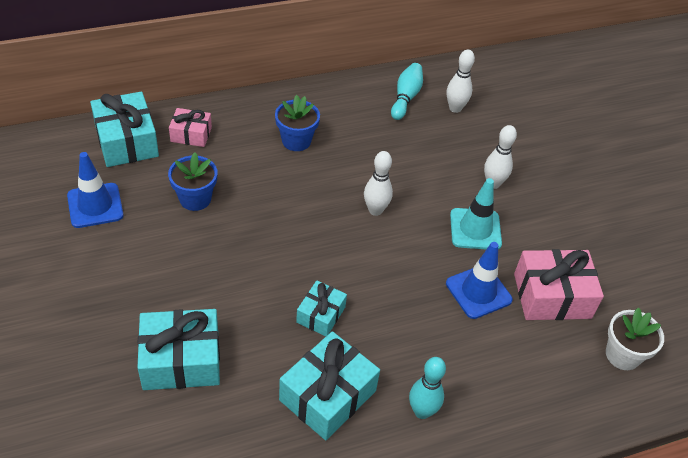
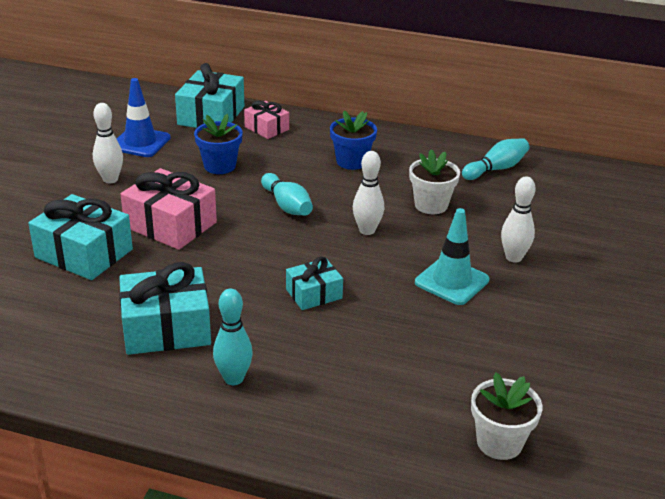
camera: 40 degrees right, 15 degrees down
turquoise gift [296,281,347,336] -> turquoise gift moved to [286,256,343,310]
blue traffic cone [446,242,513,319] -> none
white bowling pin [447,50,475,113] -> white bowling pin moved to [93,103,123,183]
pink gift [514,249,604,320] -> pink gift moved to [121,168,217,250]
none -> turquoise bowling pin [261,173,313,216]
none -> white flower pot [409,149,460,214]

